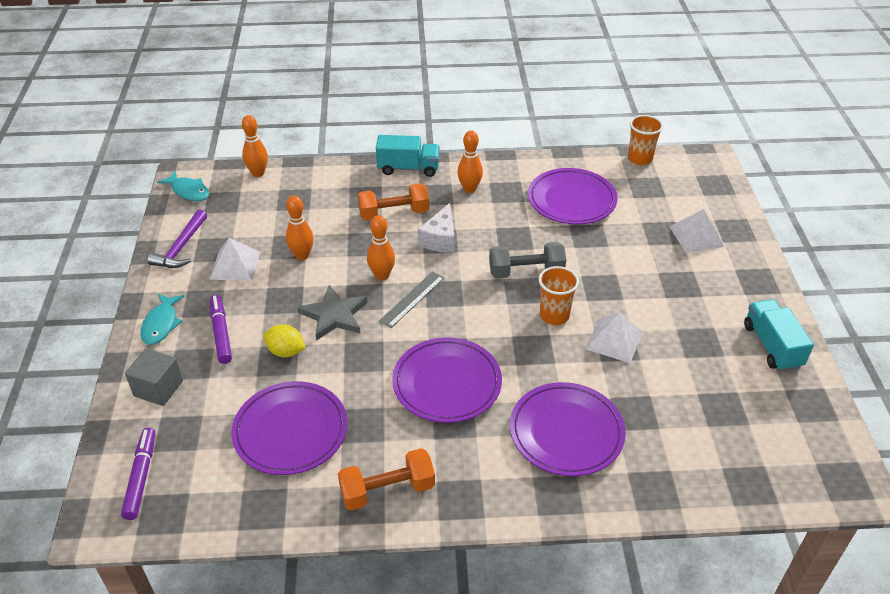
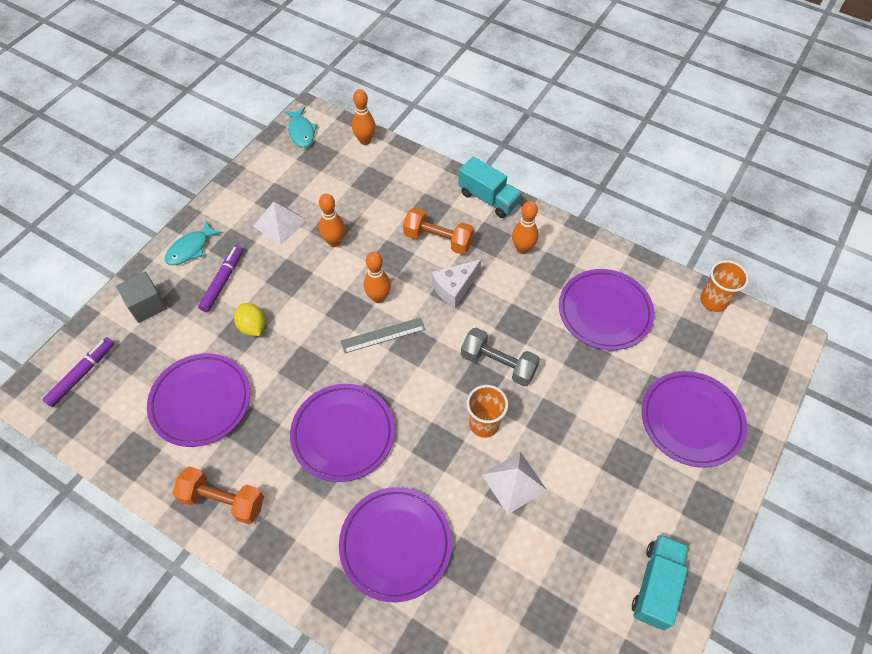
camera: 35 degrees right, 15 degrees up
purple hammer [147,209,207,268] -> none
grey star [297,285,368,341] -> none
white pyramid [670,209,724,253] -> purple plate [642,371,747,468]

